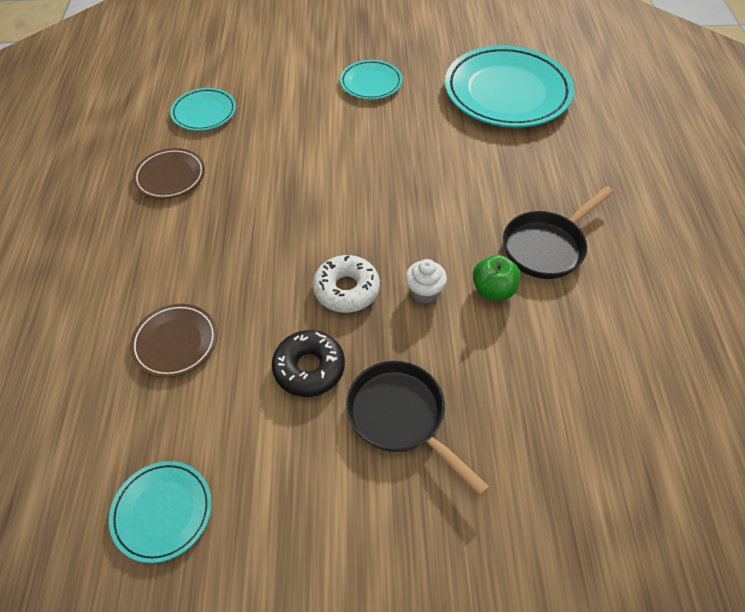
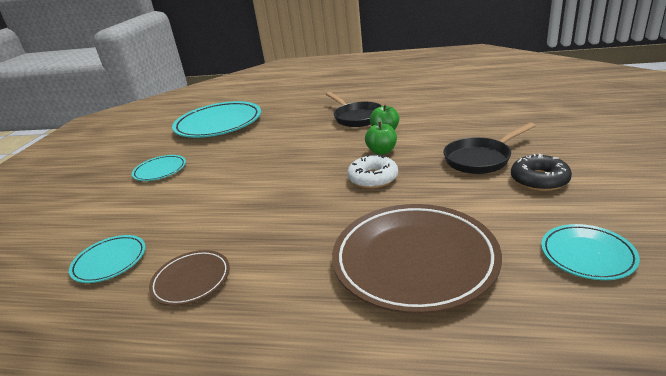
camera: 75 degrees left, 25 degrees down
brown plate [130,304,217,377] -> brown plate [332,204,502,314], size x2.00
black donut [272,330,345,397] -> black donut moved to [511,153,572,191]
white cupcake [405,259,447,303] -> green apple [365,117,397,155]

